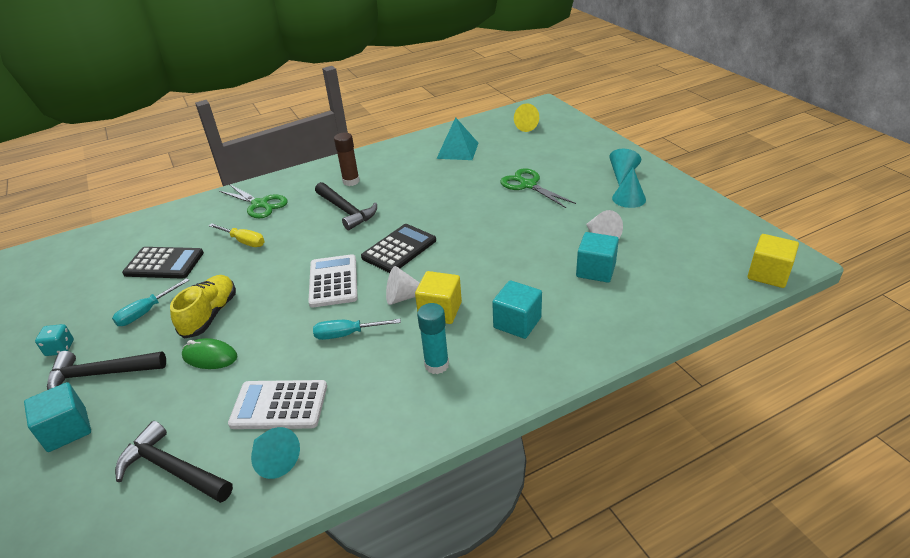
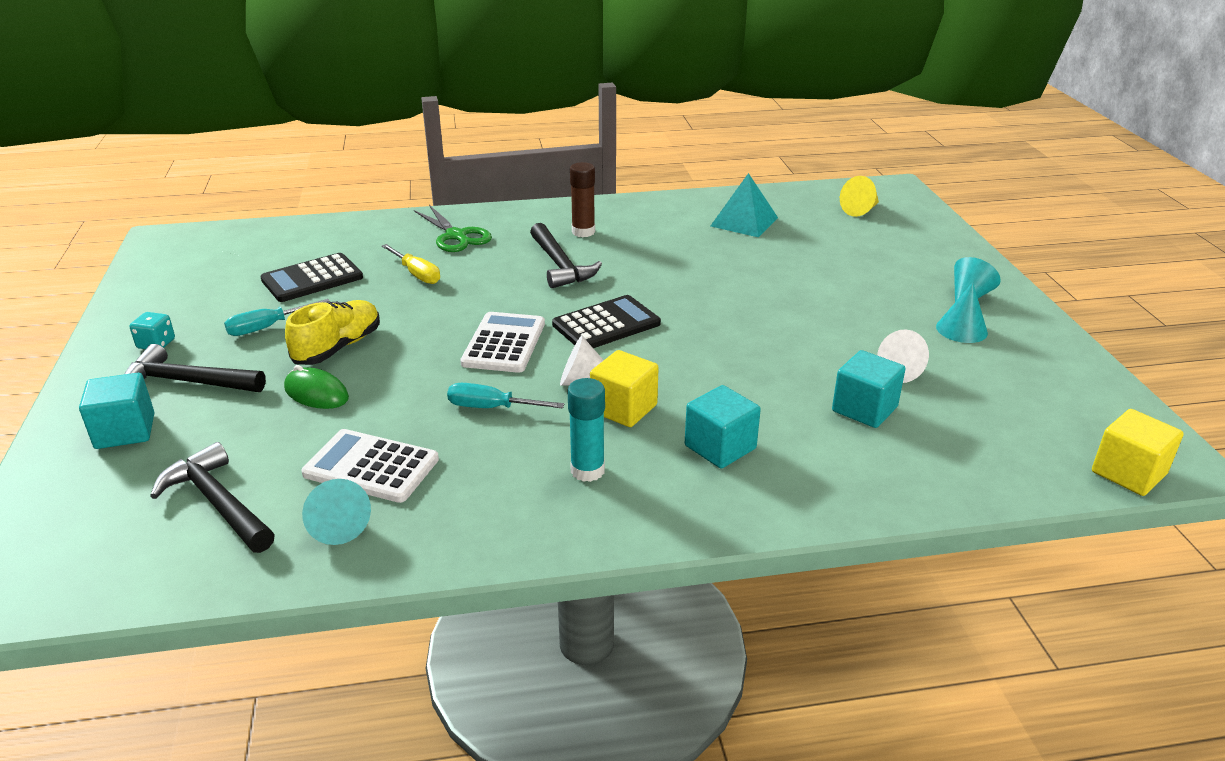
camera: 15 degrees right, 5 degrees down
black calculator [122,247,204,279] -> black calculator turned 120 degrees clockwise [260,253,363,302]
green scissors [500,168,576,208] -> none

